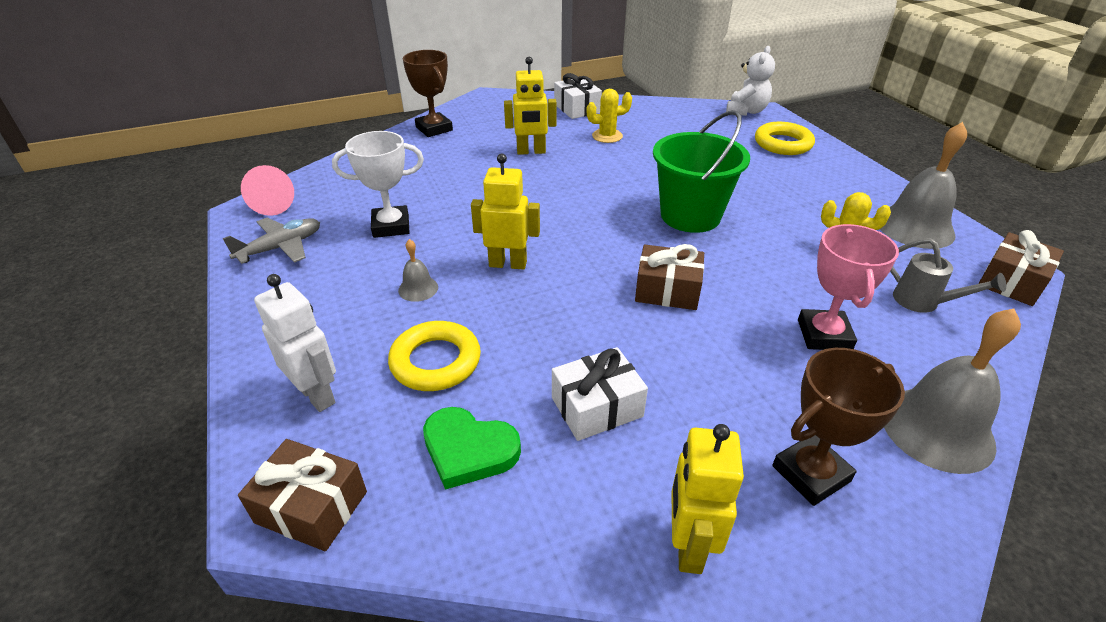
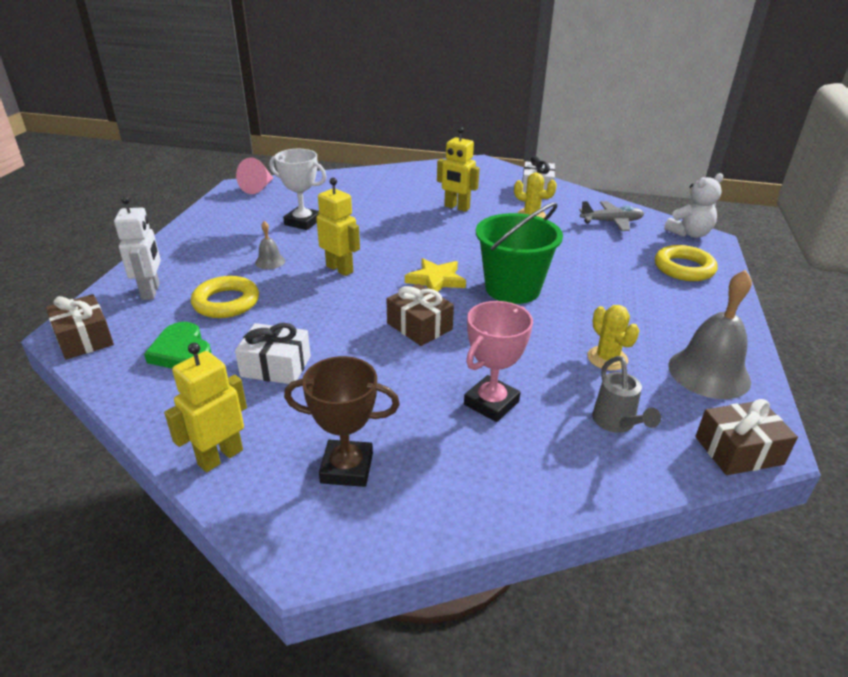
camera: 35 degrees right, 5 degrees down
grey plane [222,218,320,264] -> grey plane moved to [579,201,644,231]
brown trophy [403,50,453,137] -> none
grey bell [884,309,1021,474] -> none
none -> yellow star [405,258,466,292]

